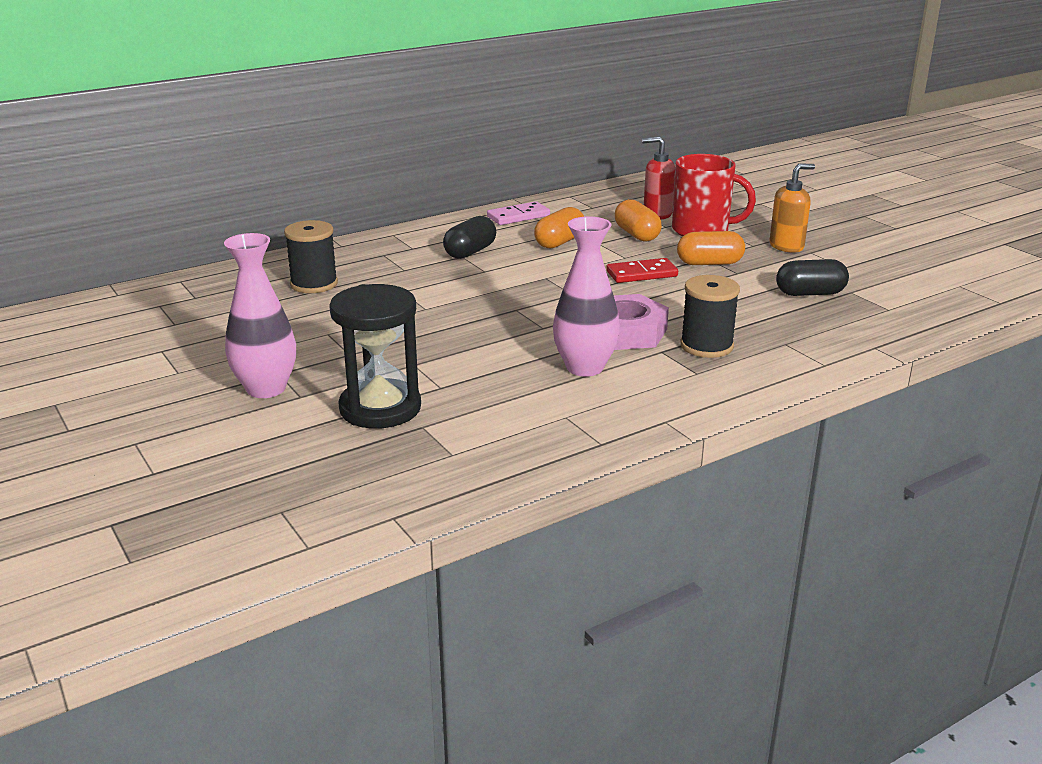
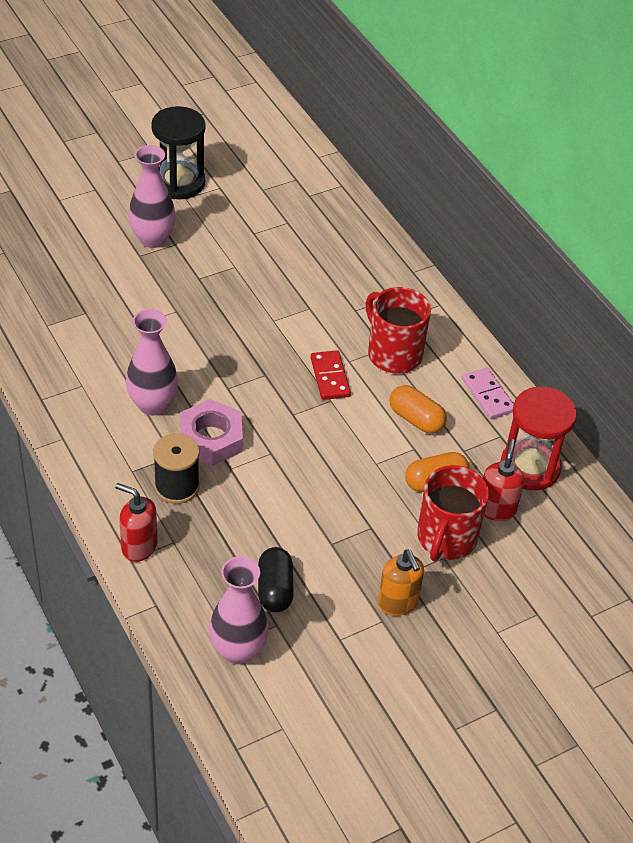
camera: 90 degrees right, 20 degrees up
black spool [284,220,338,293] -> none
black hourglass [329,284,421,429] -> black hourglass moved to [151,106,206,199]
black capsule [443,216,496,259] -> red mug [366,287,431,374]
red domino [606,258,678,283] -> red domino moved to [311,350,351,400]
orange capsule [677,231,745,265] -> none
none -> red soap dispenser [115,483,158,562]
none -> pink vase [209,556,269,664]
none -> red hourglass [500,387,577,491]

